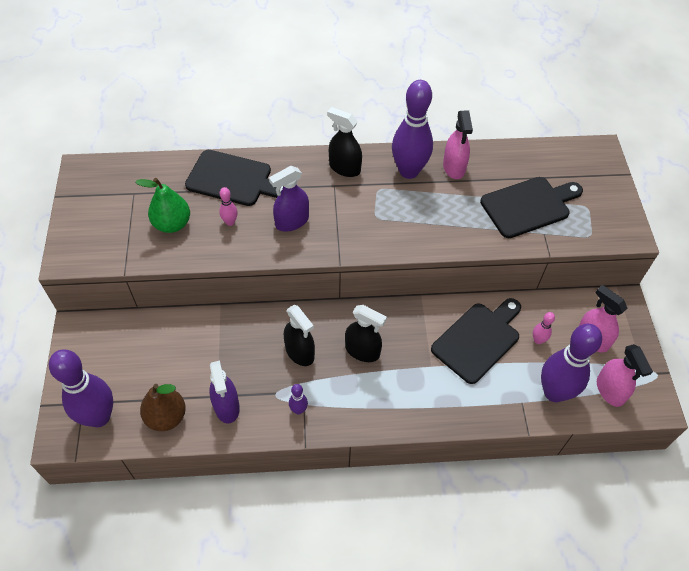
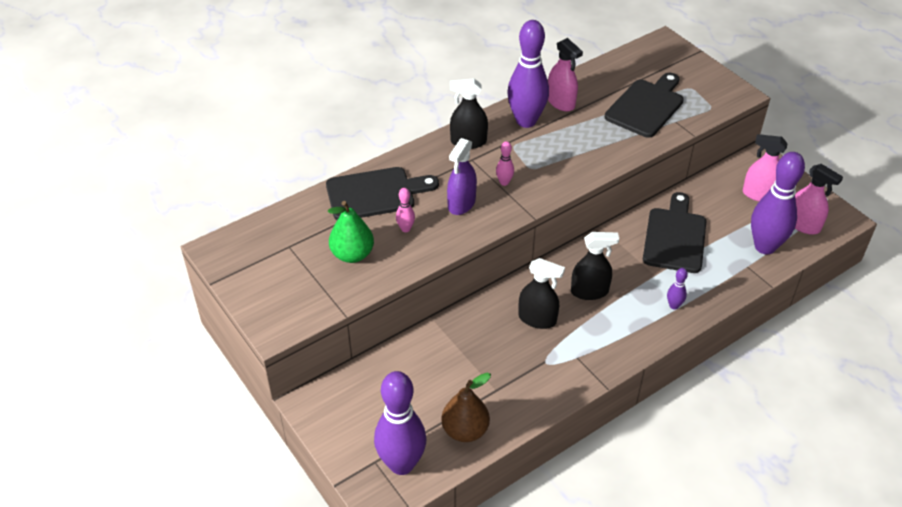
camera: 30 degrees left, 10 degrees down
purple spray bottle [209,360,240,424] -> none
purple bowling pin [289,384,308,414] -> purple bowling pin moved to [667,268,688,310]
pink bowling pin [533,312,555,344] -> pink bowling pin moved to [496,141,514,186]

